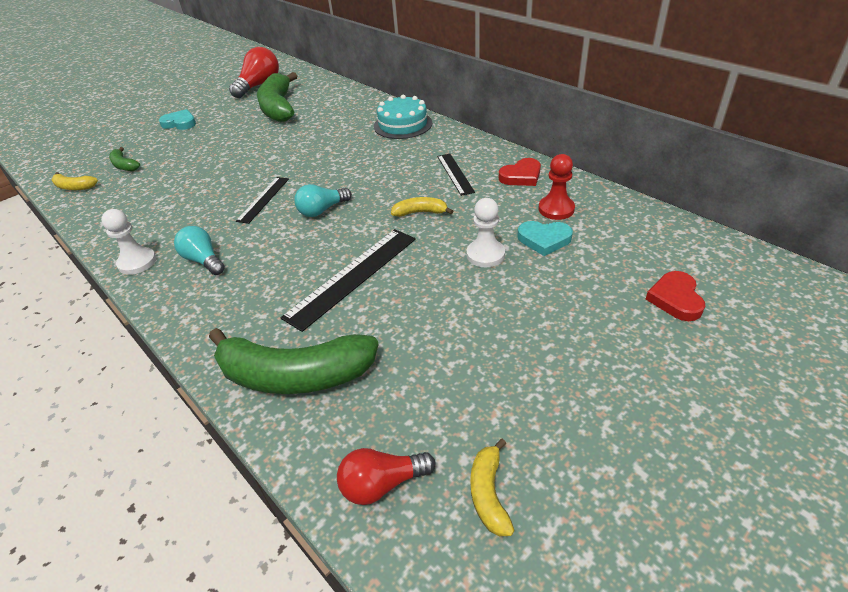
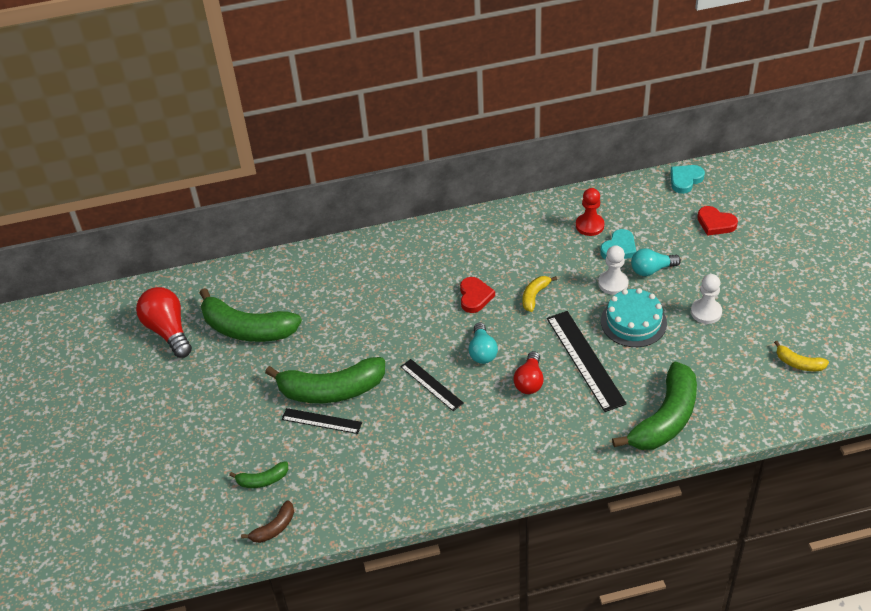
camera: 60 degrees left, 5 degrees up
yellow banana [52,172,98,190] -> brown banana [241,500,294,543]
white pawn [101,209,156,275] -> white pawn moved to [691,274,722,324]
turquoise heart [159,109,196,130] -> turquoise heart moved to [671,165,705,194]
turquoise light bulb [174,226,225,275] -> turquoise light bulb moved to [631,248,681,276]
red light bulb [337,448,435,505] -> red light bulb moved to [513,351,544,394]
turquoise cake [374,95,432,139] -> turquoise cake moved to [601,288,667,347]
black ruler [437,154,475,196] -> black ruler moved to [282,408,362,434]
red heart [499,158,541,186] -> red heart moved to [460,277,495,313]
none -> green banana [265,357,385,403]

